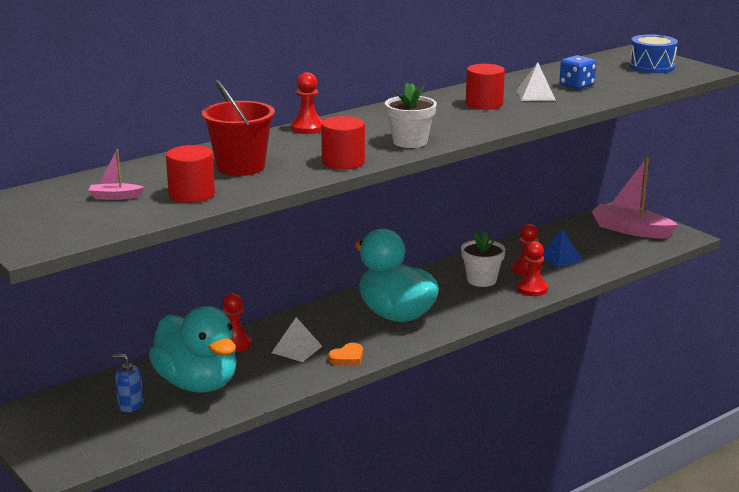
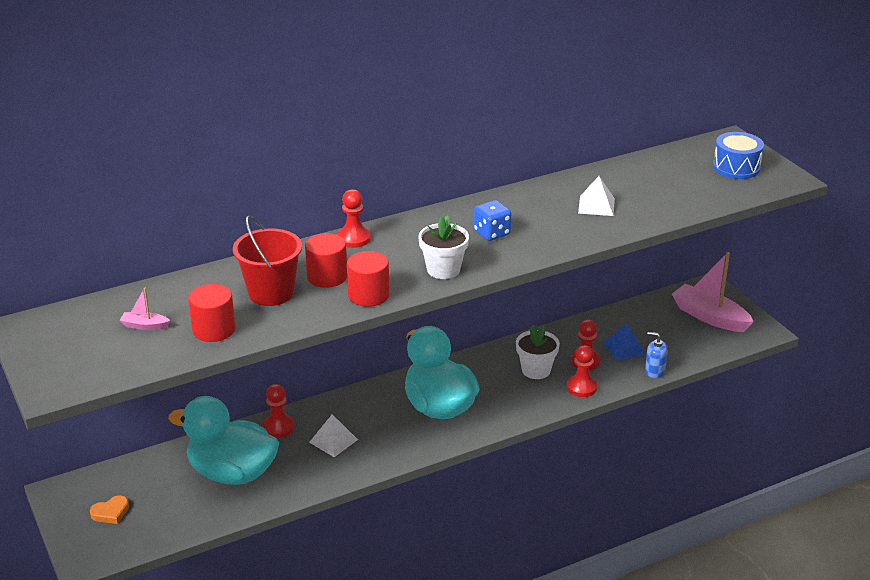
camera: 10 degrees right, 10 degrees up
blue soap dispenser [112,354,144,412] -> blue soap dispenser moved to [645,332,668,378]
turquoise duck [149,306,237,393] -> turquoise duck turned 135 degrees clockwise [168,396,279,485]
orange heart [328,343,363,365] -> orange heart moved to [90,495,129,524]
red cylinder [466,64,505,110] -> red cylinder moved to [305,233,347,288]
blue dice [560,55,596,89] -> blue dice moved to [474,200,511,241]

